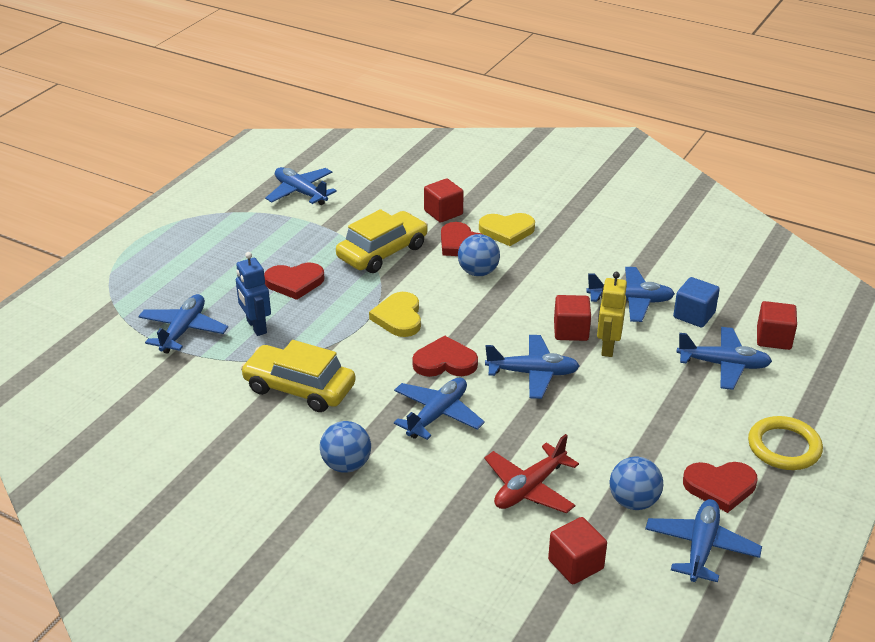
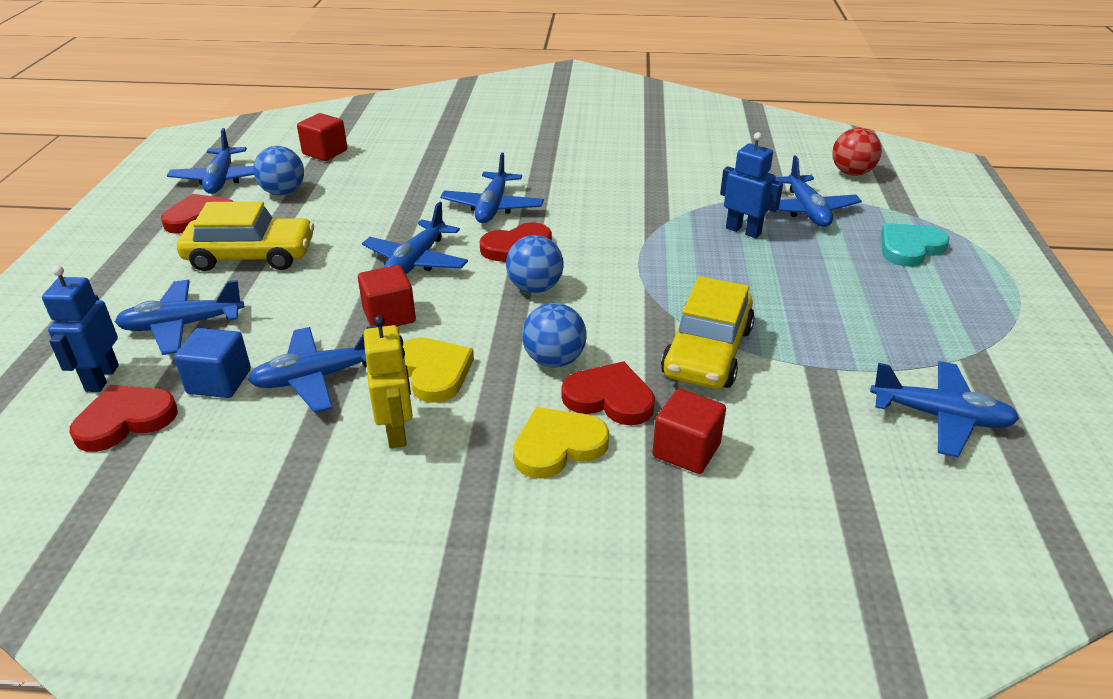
camera: 155 degrees right, 0 degrees up
yellow car [241,340,356,412] -> yellow car moved to [177,201,314,271]
red heart [264,263,325,300] -> red heart moved to [70,385,178,452]
blue ball [320,421,371,473] -> blue ball moved to [506,235,564,293]
yellow heart [369,292,421,337] -> yellow heart moved to [403,338,474,403]
red plane [484,434,579,514] -> none
blue plane [485,335,580,399] -> blue plane turned 45 degrees counterclockwise [362,201,468,274]
yellow robot [597,272,627,357] -> yellow robot moved to [364,315,413,449]
yellow ring [748,416,823,470] -> none
red cube [757,301,797,350] -> blue robot [42,265,119,392]
none -> red ball [832,128,882,176]
none -> turquoise heart [881,223,949,267]

